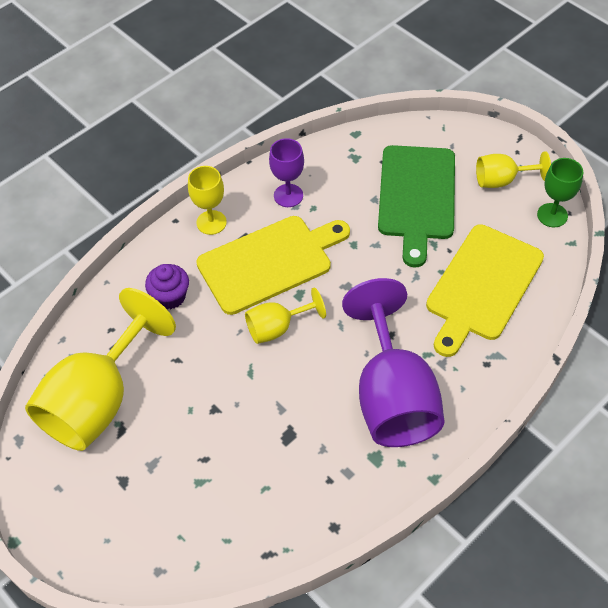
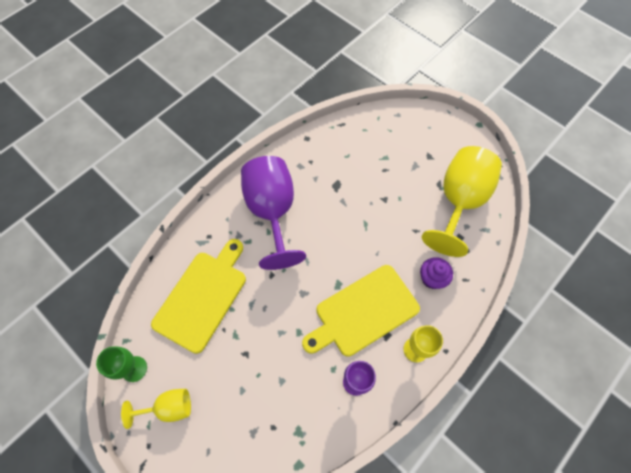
camera: 175 degrees right, 10 degrees up
yellow goblet [245,288,326,344] -> none
green cutting board [378,145,455,267] -> none

